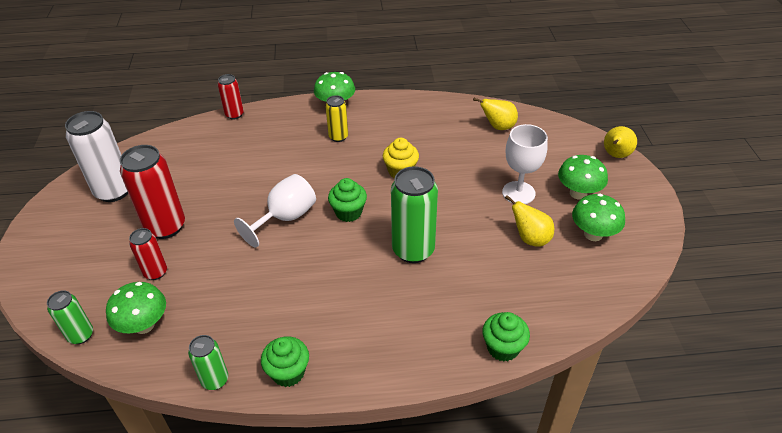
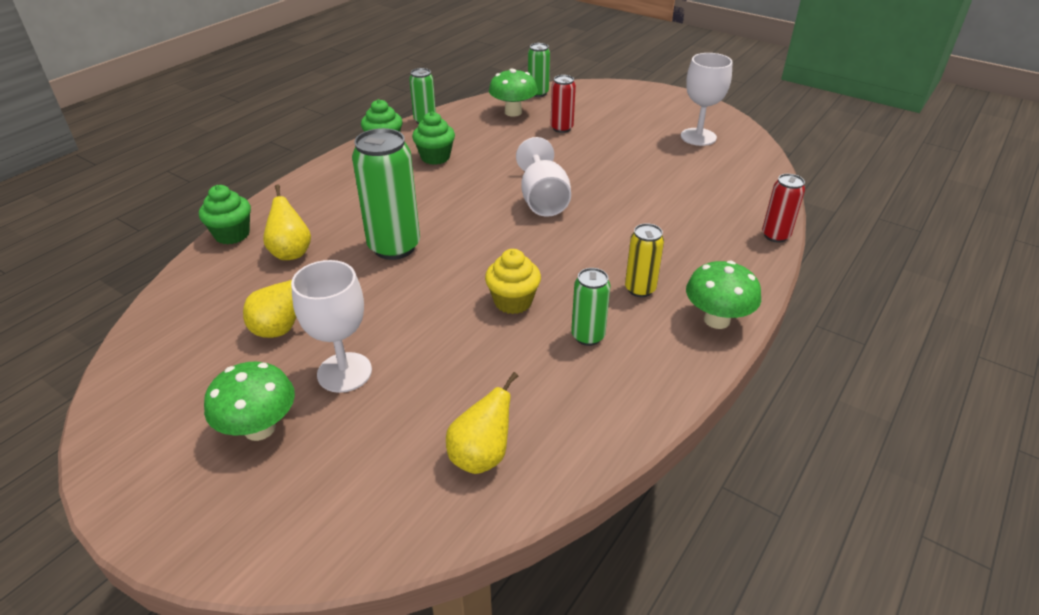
camera: 130 degrees right, 5 degrees down
white can [65,111,128,202] -> white goblet [681,53,733,146]
red can [120,145,185,239] -> none
green cupcake [328,178,367,222] -> green cupcake moved to [412,112,455,165]
green mushroom [572,194,625,241] -> none
yellow pear [604,126,637,158] -> yellow pear moved to [263,185,311,260]
none -> green can [571,268,611,346]

